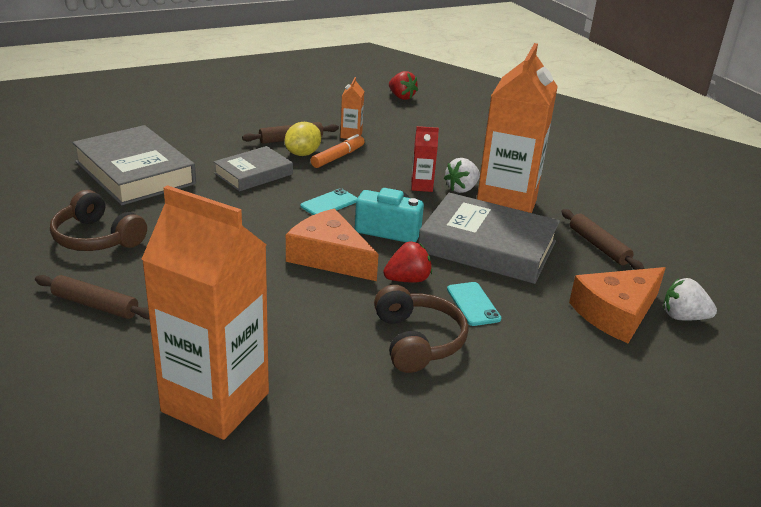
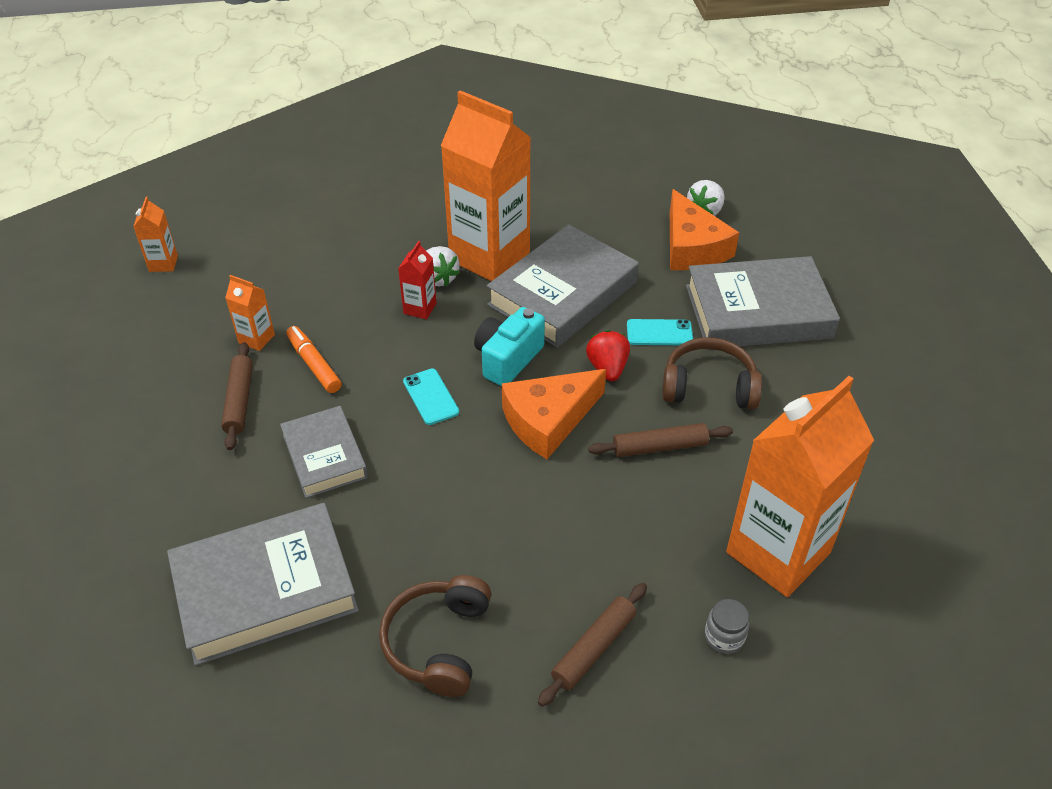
camera: 70 degrees left, 15 degrees up
brown headphones [50,190,147,251] -> brown headphones turned 135 degrees clockwise [379,575,491,697]
yellow lemon [285,122,321,156] -> none
red strawberry [389,71,418,100] -> orange carton [133,197,178,272]
brown rolling pin [561,209,644,270] -> brown rolling pin moved to [588,423,733,457]
none -> grey book [686,256,840,346]
none -> grey jar [705,599,750,654]

